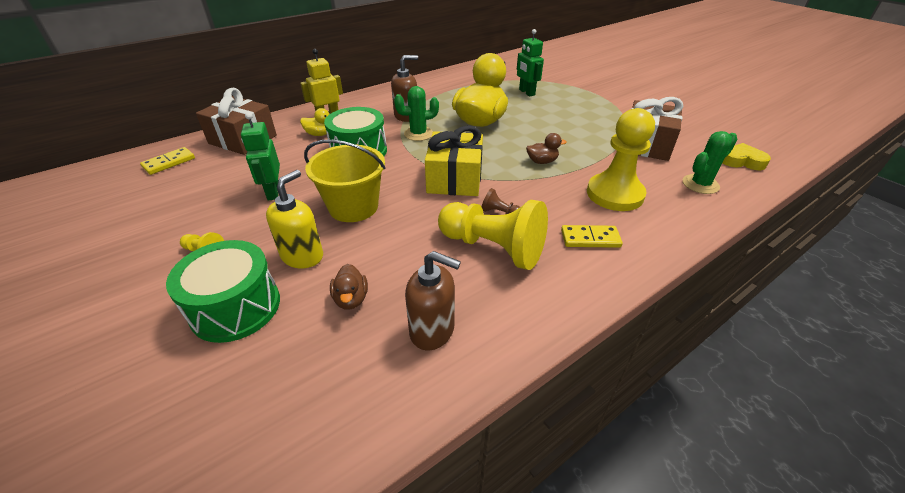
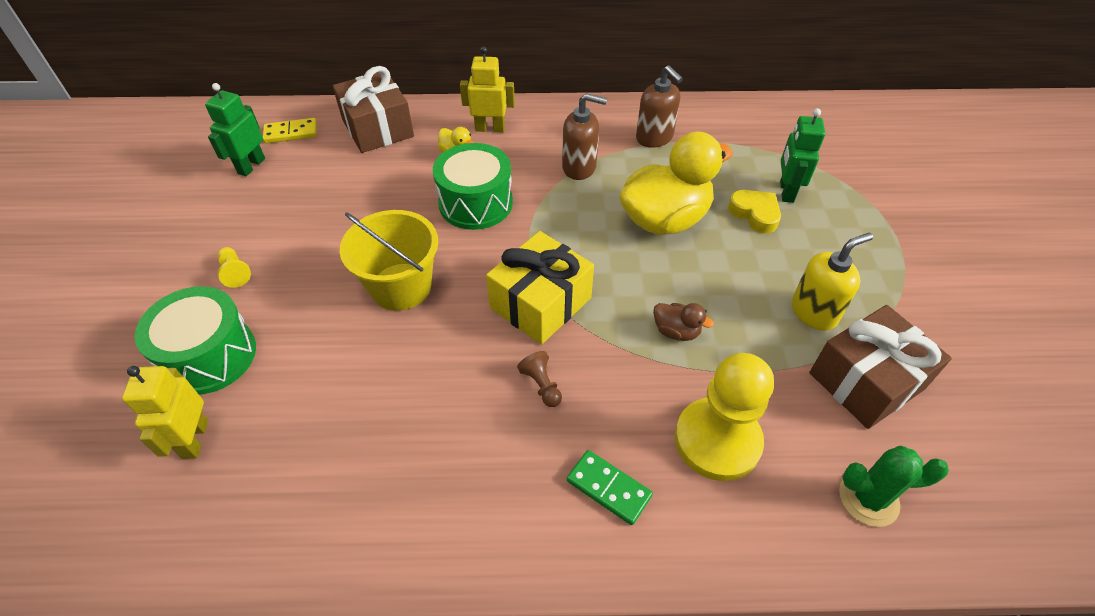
camera: 35 degrees right, 10 degrees up
green robot [241,112,280,201] -> green robot moved to [205,83,265,176]
yellow soap dispenser [266,170,323,268] -> yellow soap dispenser moved to [792,232,873,331]
brown duck [330,264,368,310] -> none
green cactus [394,86,439,141] -> none
brown soap dispenser [405,251,461,351] -> brown soap dispenser moved to [636,65,683,148]
yellow pawn [438,200,548,270] -> none
yellow domino [561,225,623,248] -> green domino [567,450,653,525]
yellow heart [722,143,771,170] -> yellow heart moved to [728,190,781,234]
none -> yellow robot [122,366,208,459]

